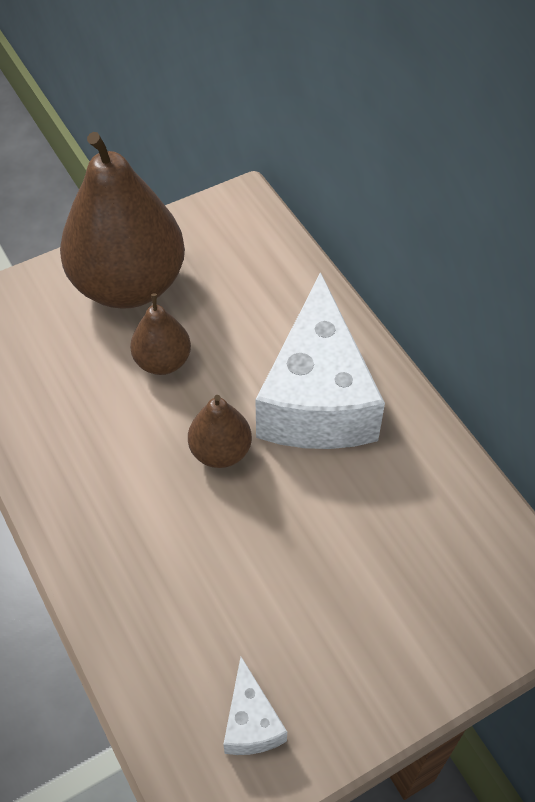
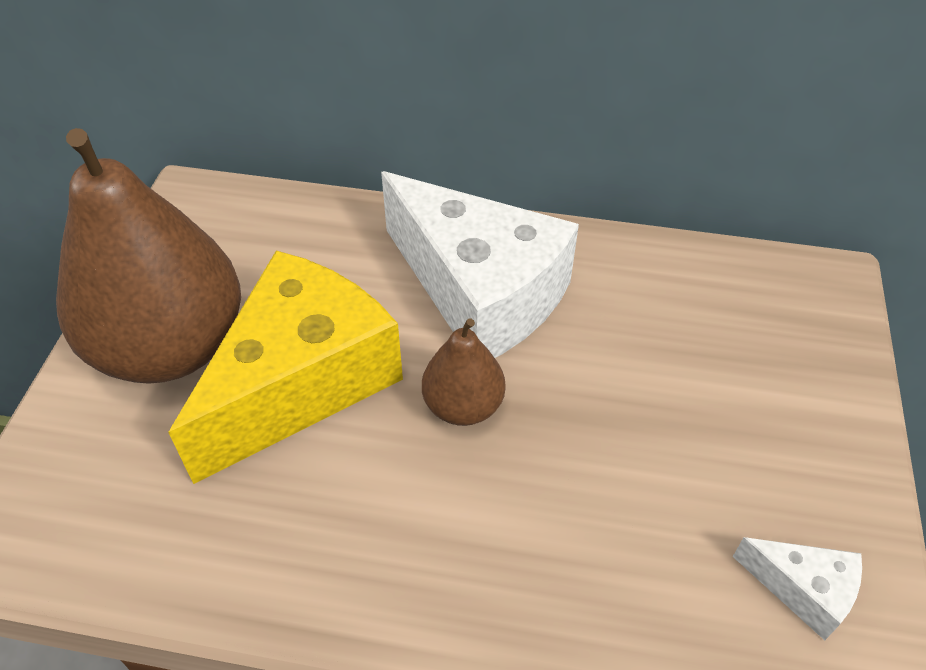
camera: 50 degrees left, 5 degrees down
brown pear [130,293,191,375] -> yellow cheese [168,251,403,484]

